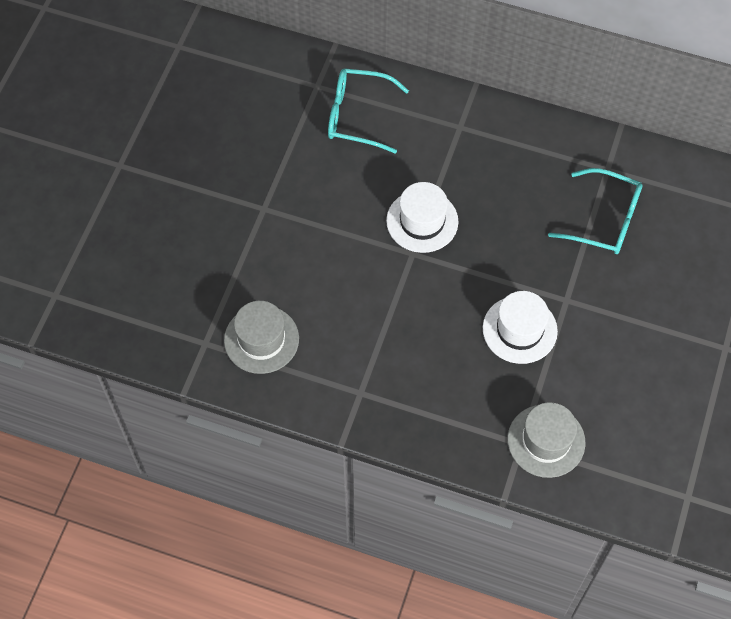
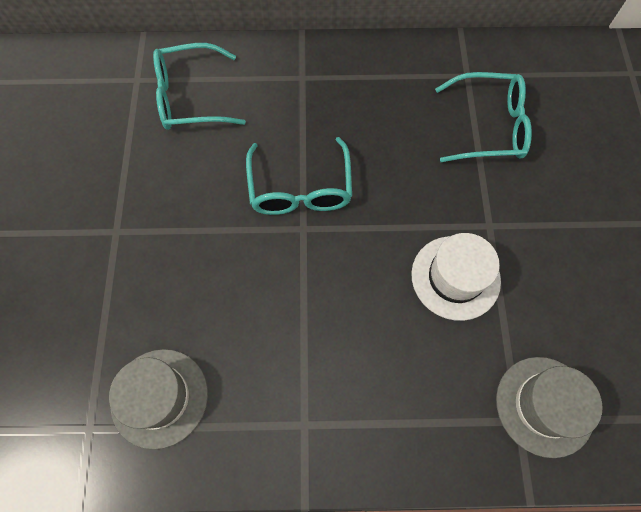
camera: 20 degrees left, 5 degrees up
white hat [386,182,458,253] -> turquoise glasses [246,137,352,215]

